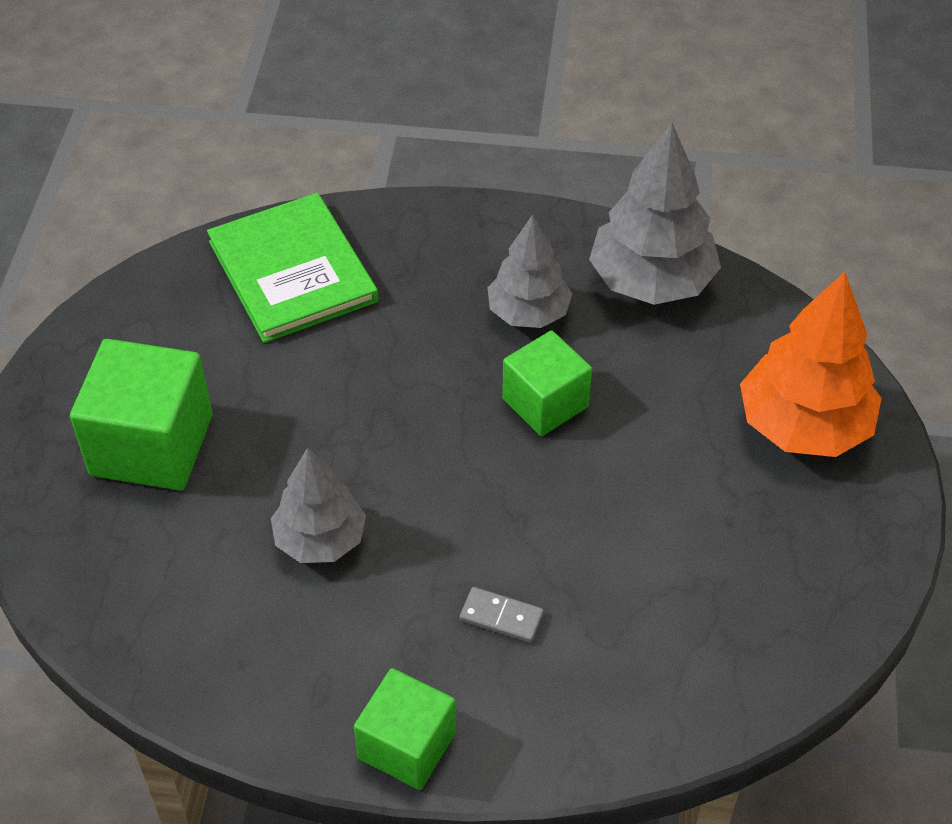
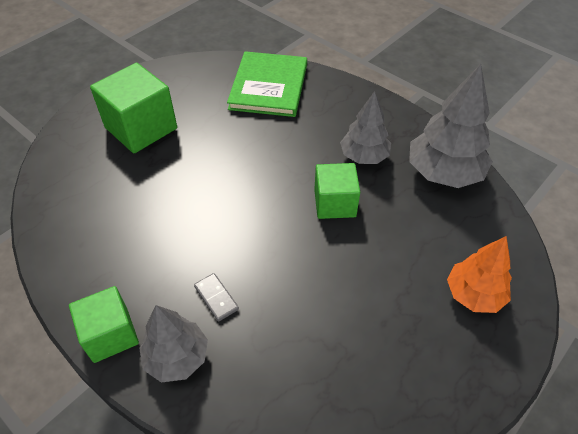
camera: 35 degrees right, 0 degrees up
grey tree [271,448,366,563] -> grey tree moved to [139,305,208,383]
orange tree [740,272,882,457] -> orange tree [447,236,512,313], size x0.65

